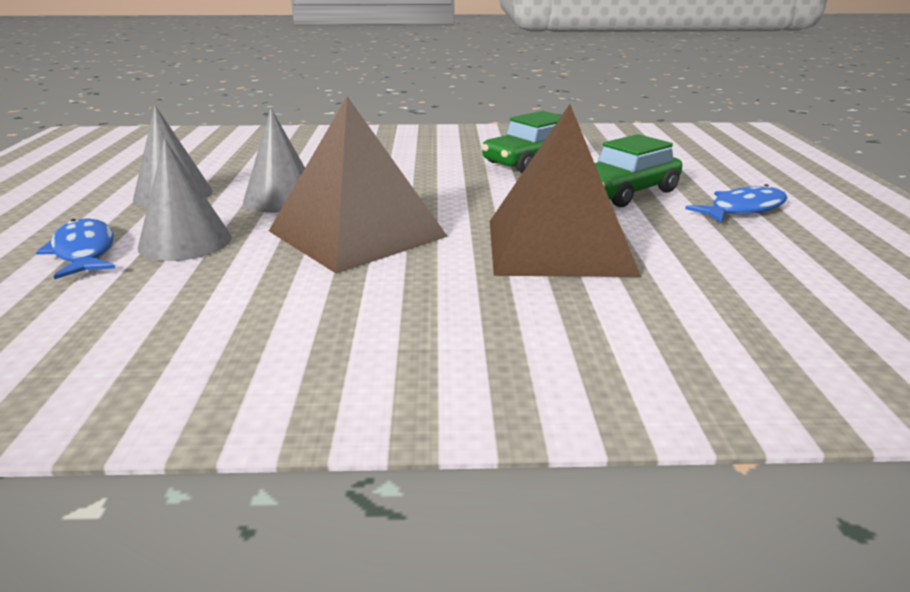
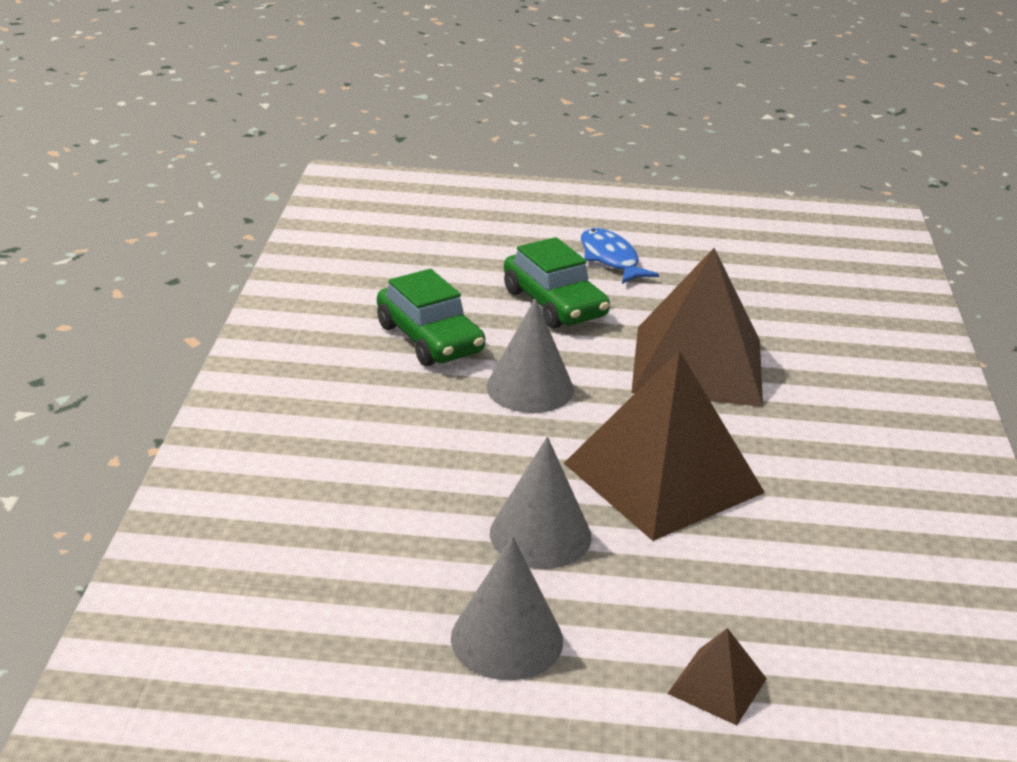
camera: 85 degrees left, 5 degrees up
blue fish [36,218,115,279] -> brown pyramid [667,628,767,725]
grey cone [138,139,232,261] -> grey cone moved to [486,298,574,413]

